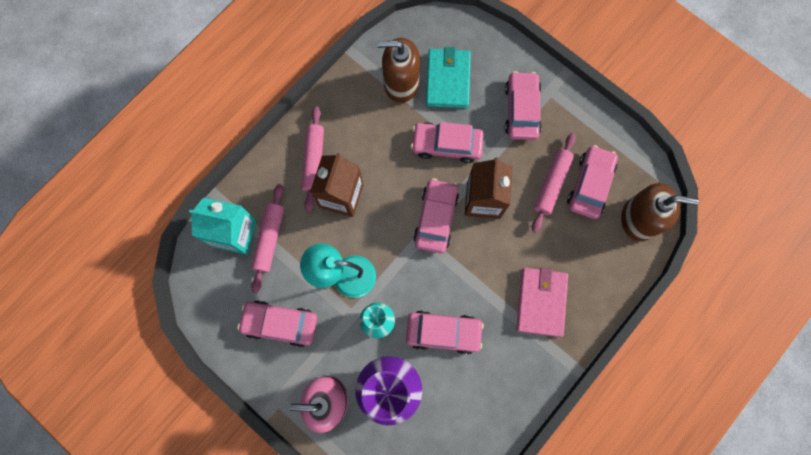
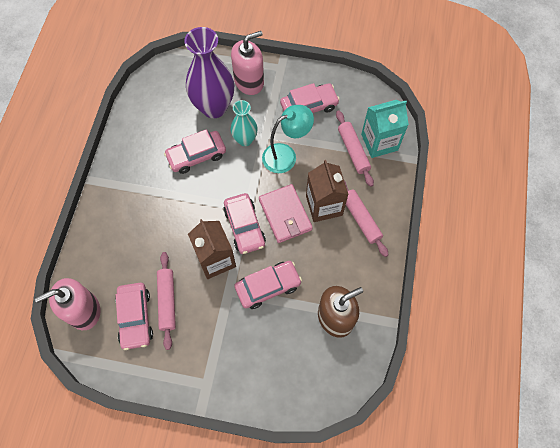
camera: 150 degrees right, 10 degrees down
turquoise wallet [426,47,471,108] -> none
pink car [505,71,542,140] -> none
pink wallet [516,268,568,337] -> pink wallet moved to [259,184,313,243]
brown soap dispenser [621,183,699,242] -> pink soap dispenser [35,278,100,330]

